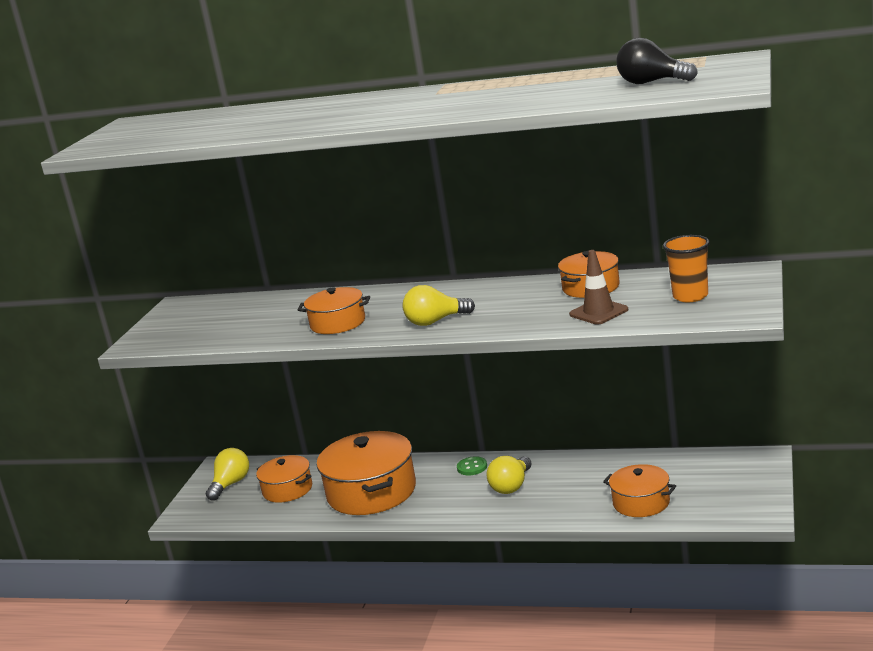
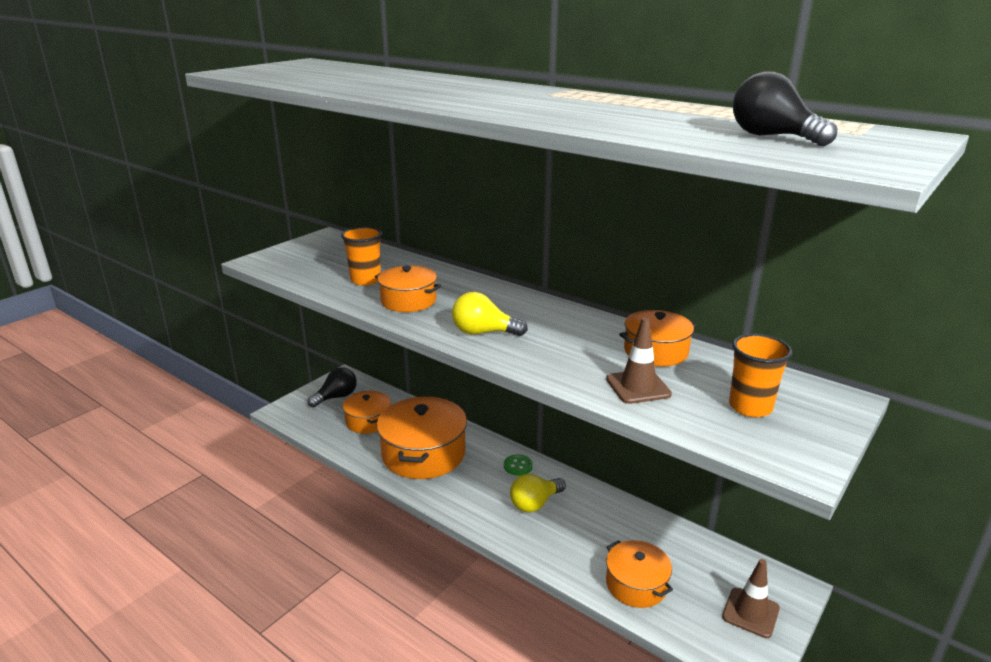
camera: 20 degrees right, 5 degrees up
yellow light bulb [206,448,249,501] -> black light bulb [307,367,357,407]
none -> orange cup [341,227,382,286]
none -> brown traffic cone [722,559,780,638]

